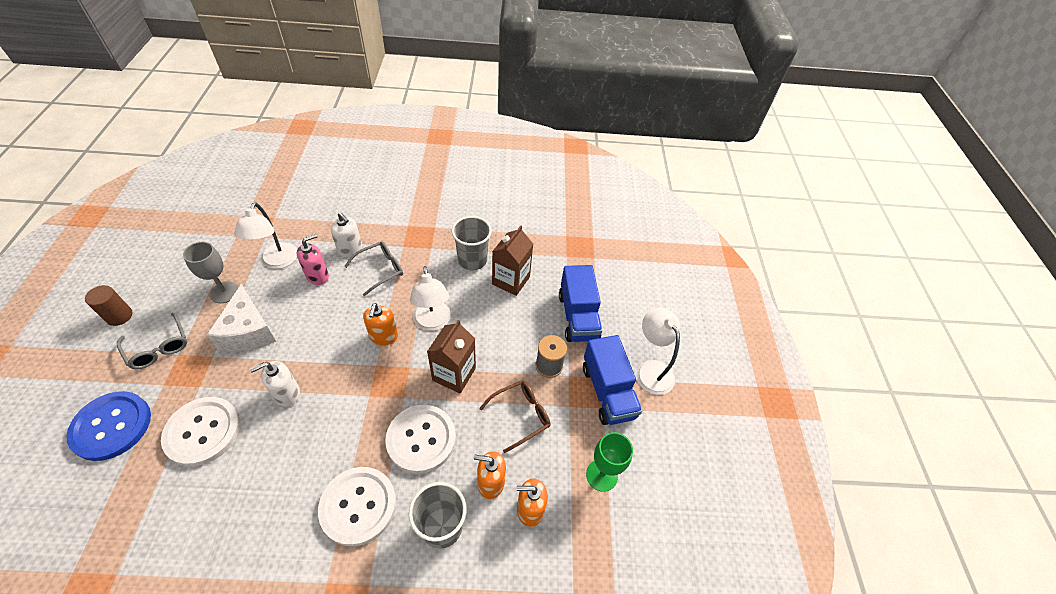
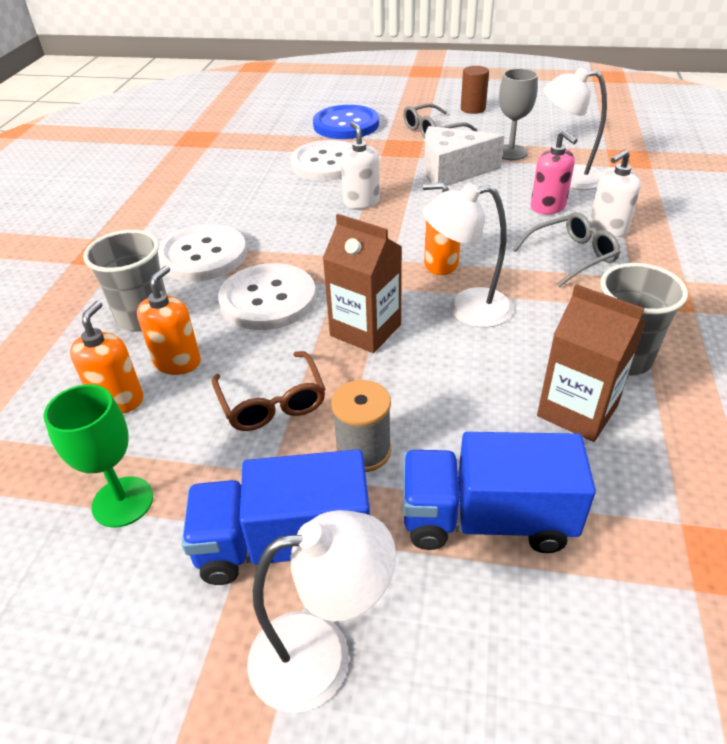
camera: 105 degrees right, 10 degrees down
grey glasses [344,241,403,296] -> grey glasses turned 90 degrees counterclockwise [513,212,621,287]

